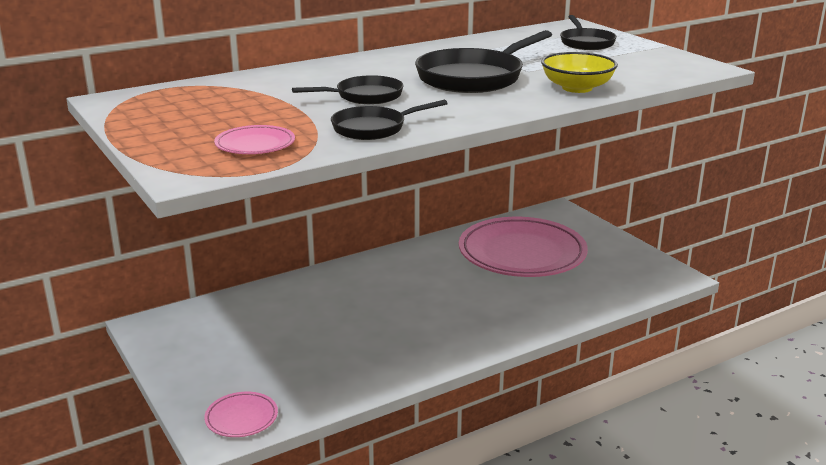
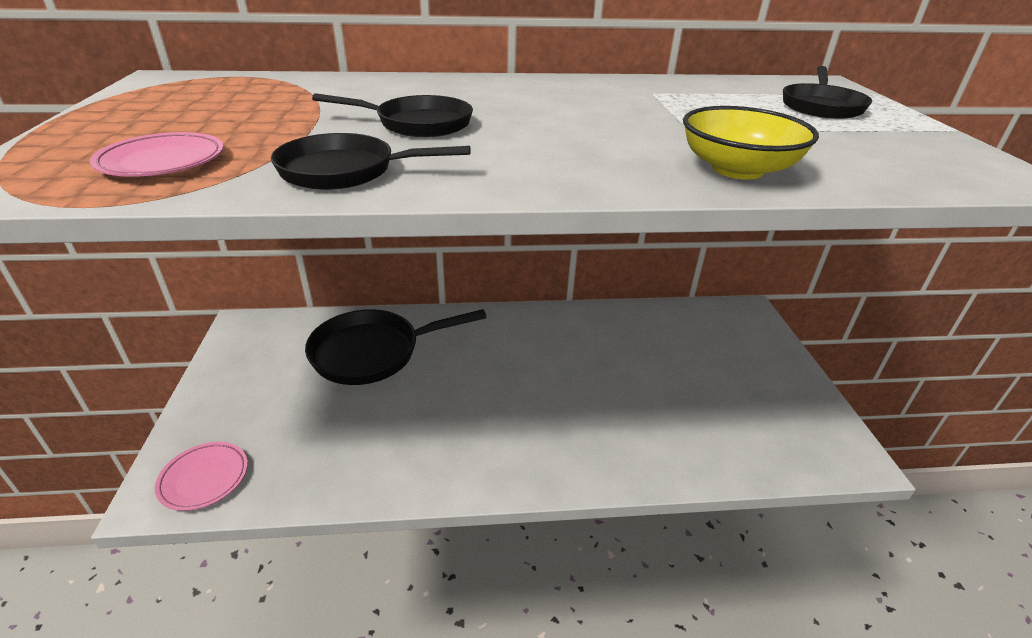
camera: 25 degrees right, 10 degrees up
black pan [415,30,552,93] -> black pan moved to [305,309,487,385]
pink plate [459,217,588,277] -> none

